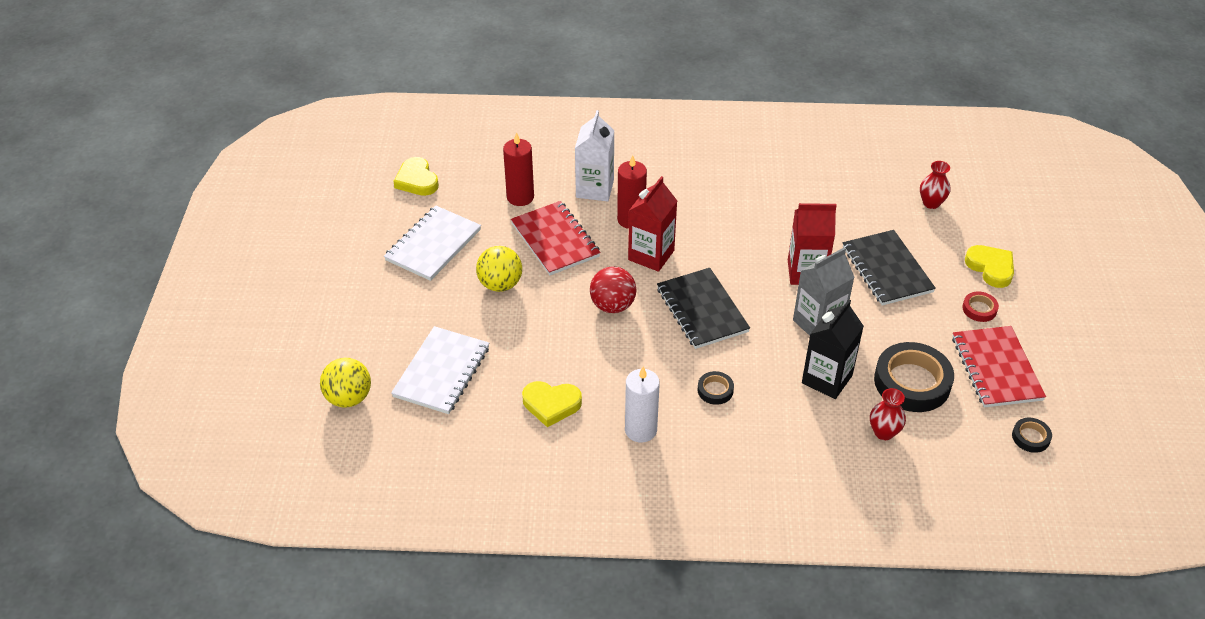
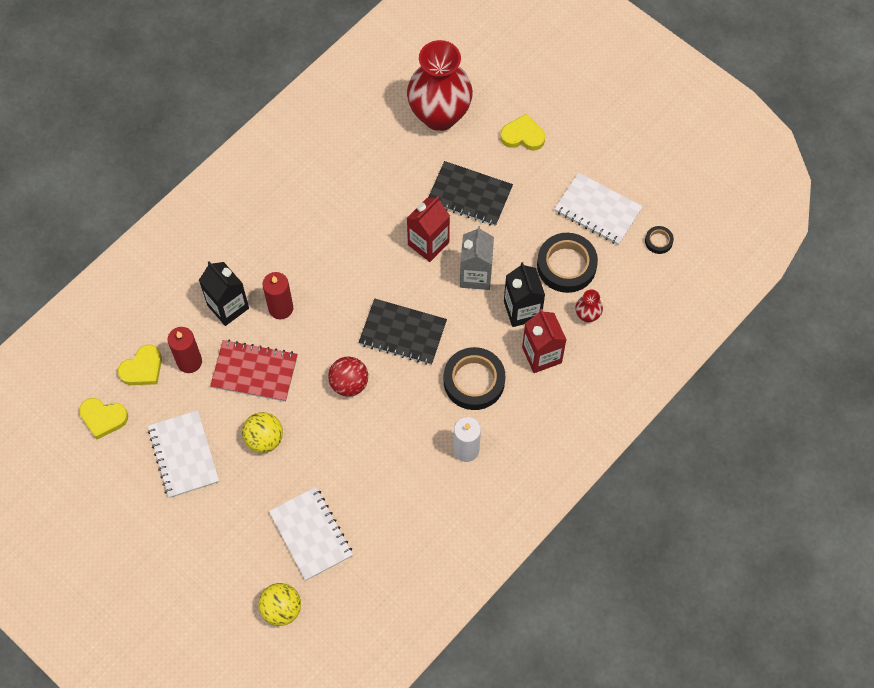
camera: 50 degrees left, 20 degrees up
yellow heart [522,381,582,427] -> yellow heart moved to [118,344,162,385]
white carton [575,110,615,201] -> black carton [199,261,249,326]
red carton [628,176,677,272] -> red carton moved to [522,309,567,373]
black tape [698,371,734,405] -> black tape [444,347,505,410], size x2.12
red vase [920,161,951,209] -> red vase [407,40,473,131], size x2.50
red notebook [952,326,1046,408] -> white notebook [554,172,643,245]
red tape [962,292,999,322] -> none

